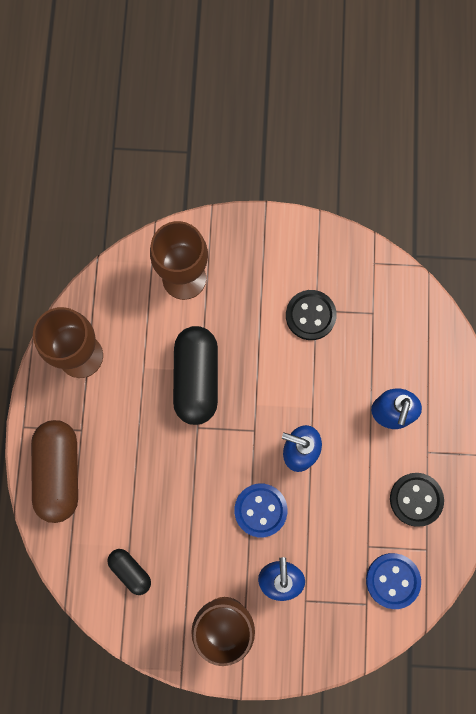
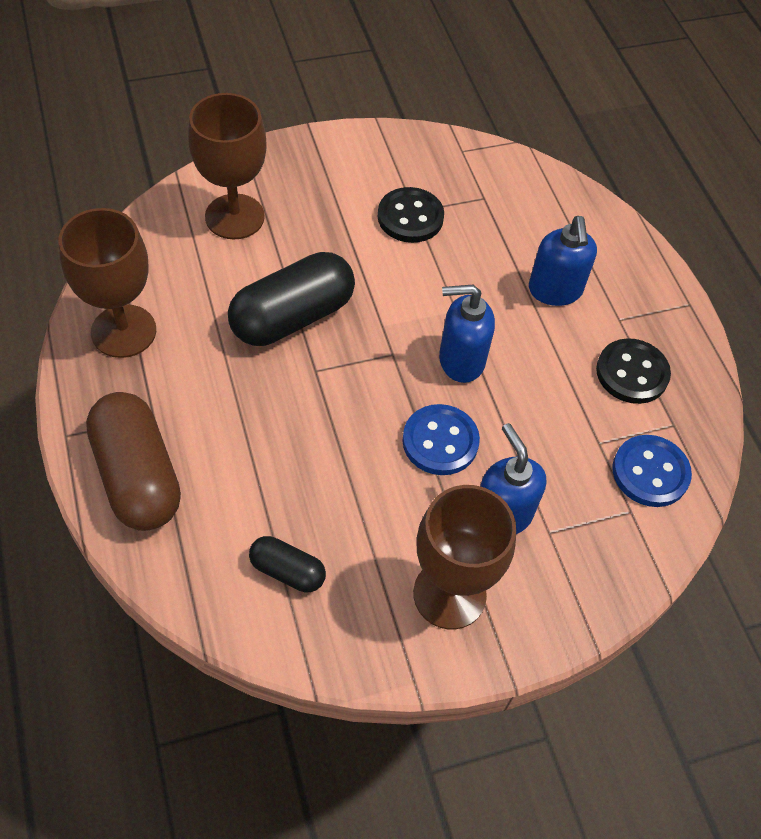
camera: 25 degrees left, 20 degrees down
black capsule [173,326,218,425] -> black capsule turned 75 degrees clockwise [228,252,355,346]

